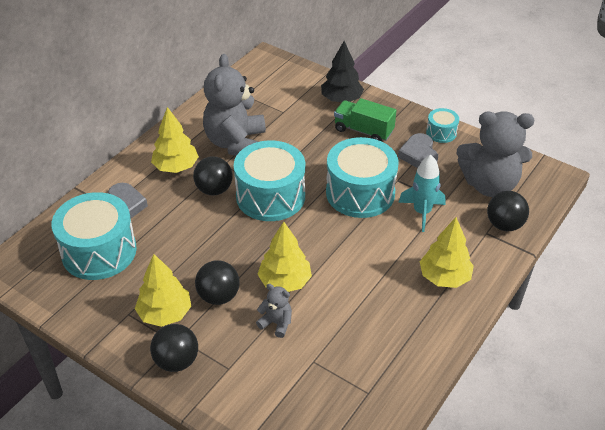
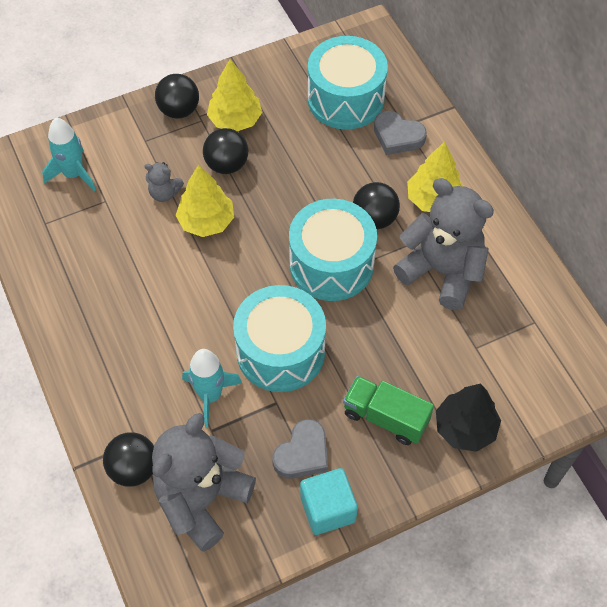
camera: 120 degrees right, 15 degrees up
grey teddy bear [256,284,292,338] -> grey teddy bear turned 45 degrees clockwise [145,162,184,202]
green truck [334,98,396,142] -> green truck turned 120 degrees counterclockwise [343,376,434,445]
grey heart [398,133,438,168] -> grey heart turned 105 degrees clockwise [272,419,328,479]
yellow tree [420,217,474,288] -> none
turquoise drum [426,108,459,143] -> turquoise cube [300,468,358,535]
none -> turquoise rocket [42,118,96,191]

